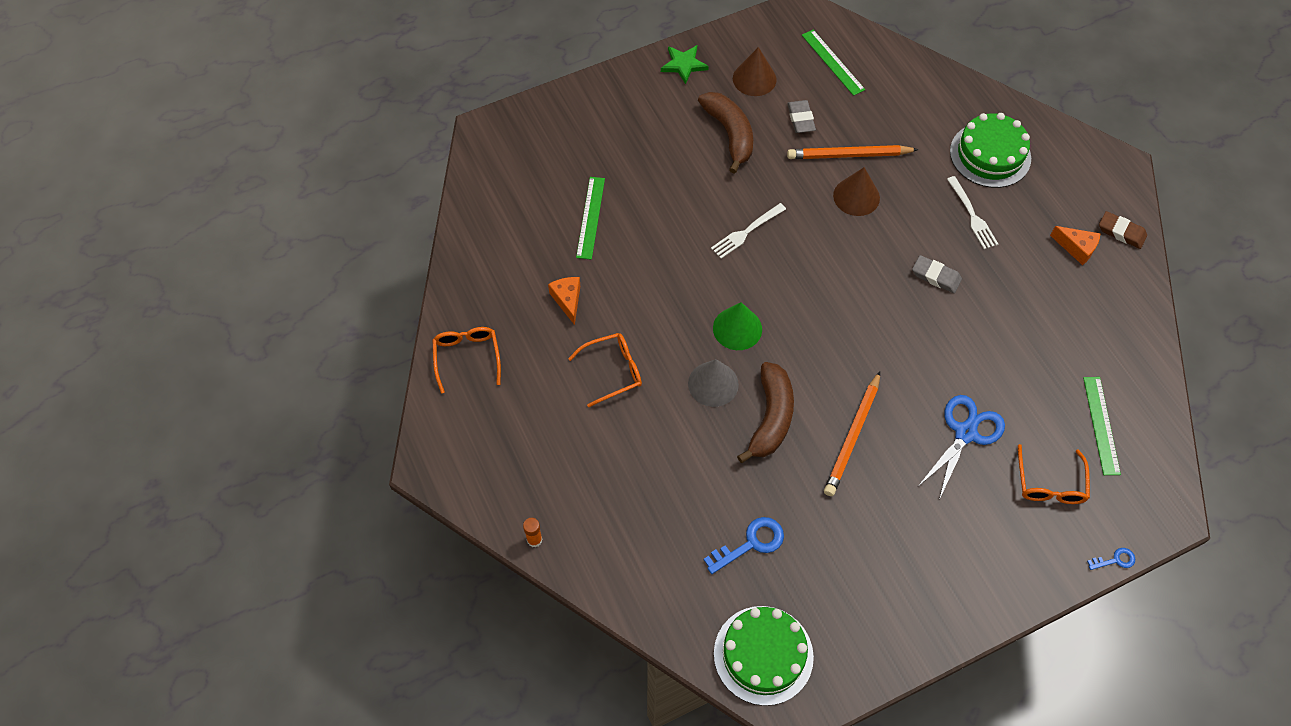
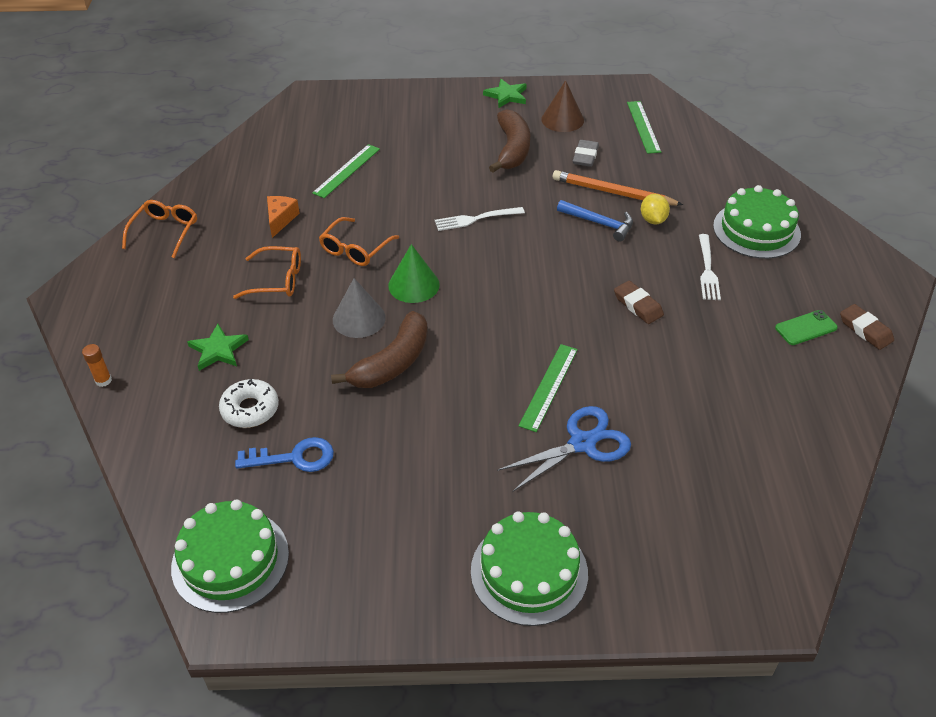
camera: 25 degrees right, 15 degrees down
orange pencil [824,371,880,496] -> none
brown cone [833,167,880,216] -> blue hammer [557,200,633,242]
grey eraser [912,255,962,293] -> brown eraser [614,281,664,324]
orange glasses [1018,444,1090,504] -> orange glasses moved to [319,217,399,266]
orange cheese [1050,226,1101,265] -> green phone [775,310,838,345]
green ruler [1083,377,1121,475] -> green ruler moved to [519,344,578,432]
blue key [1087,548,1135,570] -> none
none -> green star [187,324,249,371]
none -> white donut [219,379,279,428]
none -> green cake [471,511,588,626]
none -> yellow lemon [641,194,670,224]

